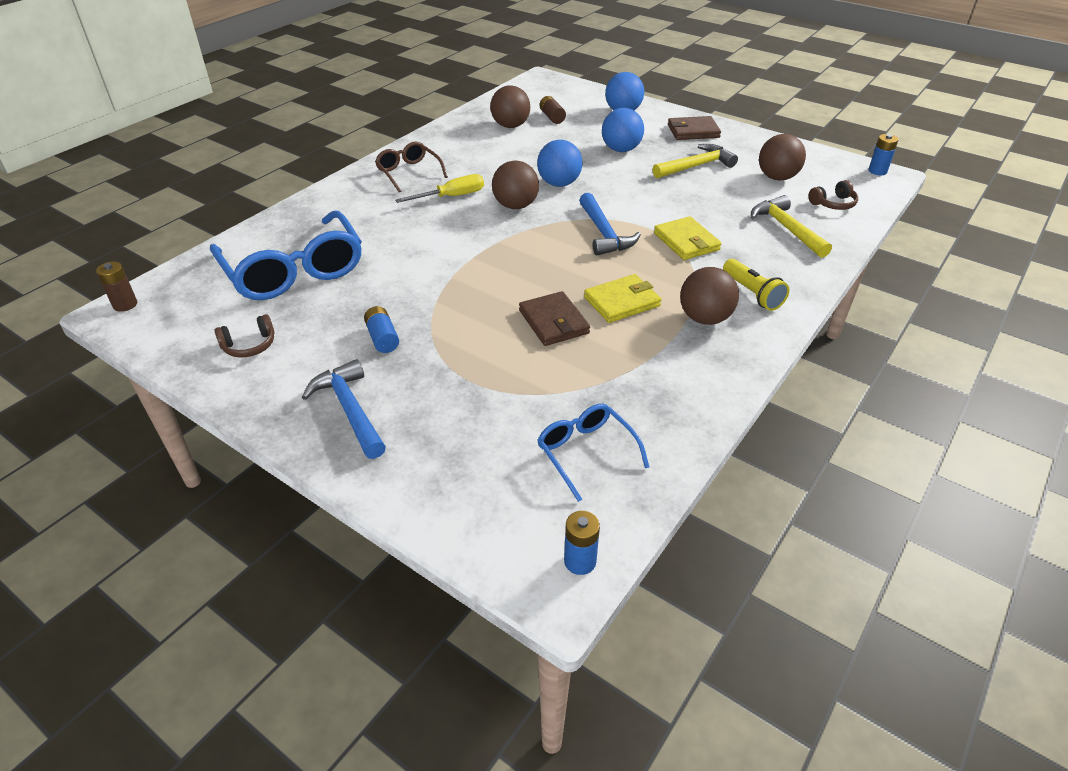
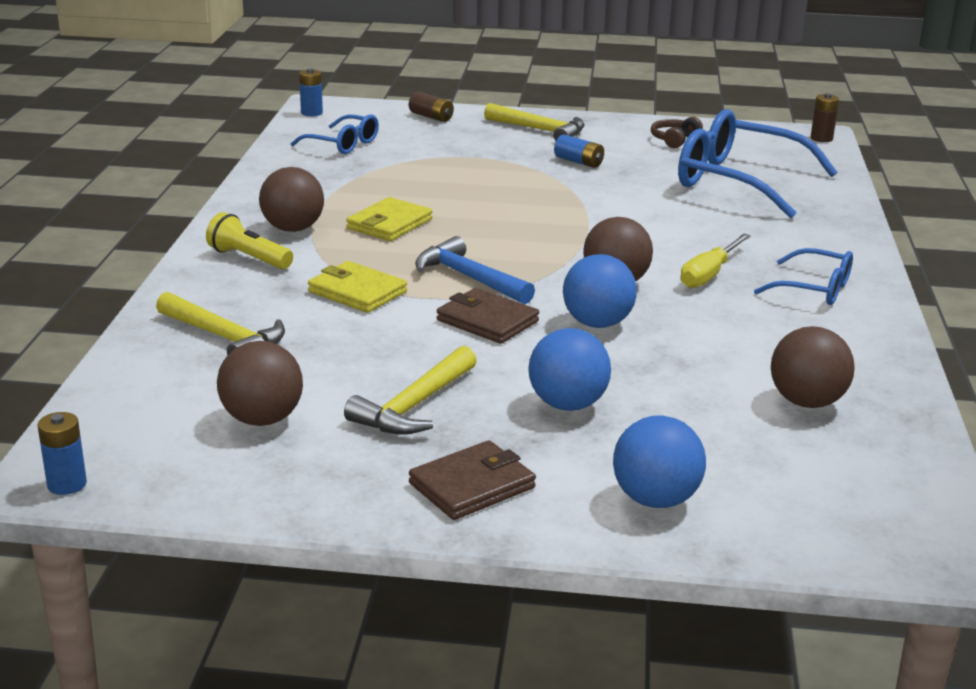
camera: 150 degrees right, 15 degrees down
blue hammer [302,359,386,459] -> yellow hammer [484,103,585,141]
brown glasses [375,142,448,193] -> blue glasses [754,248,853,305]
brown wallet [519,291,590,346] -> brown wallet moved to [437,288,539,344]
brown battery [540,96,566,124] -> brown battery moved to [409,92,454,122]
brown headphones [808,180,858,210] -> none

